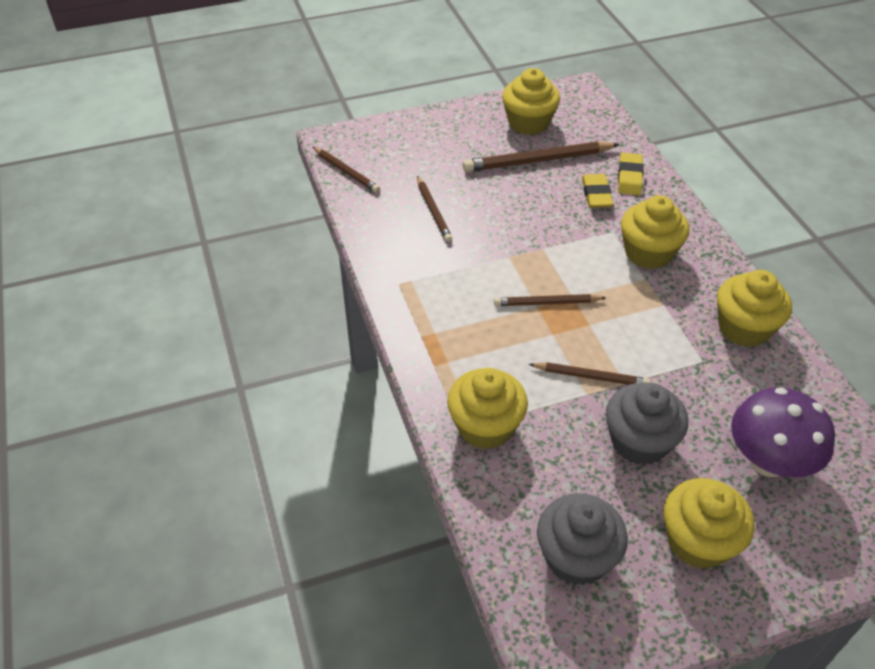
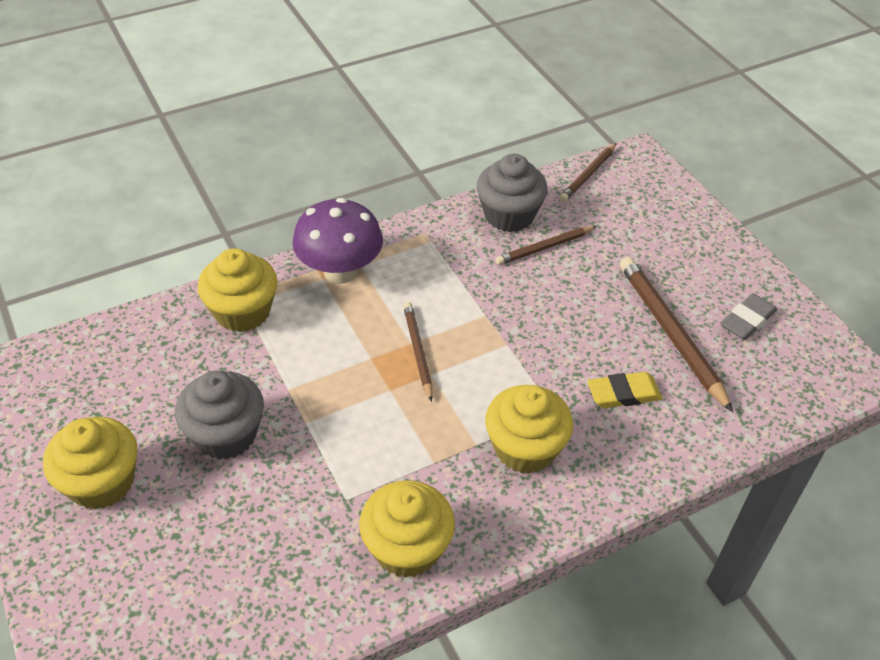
camera: 80 degrees right, 0 degrees up
yellow cupcake [502,68,560,135] -> grey eraser [720,293,777,340]
brown pencil [529,362,651,385] -> none
grey cupcake [537,493,628,586] -> grey cupcake moved to [477,154,548,232]
yellow eraser [618,153,644,195] -> none
purple mushroom [731,387,835,478] -> purple mushroom moved to [292,198,383,284]

